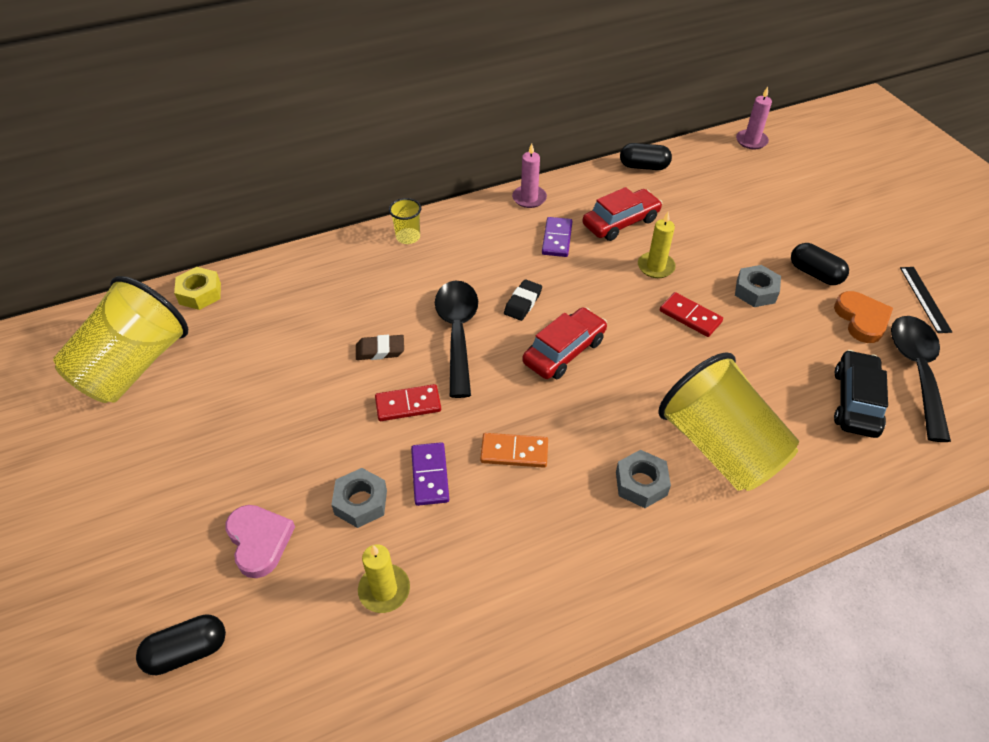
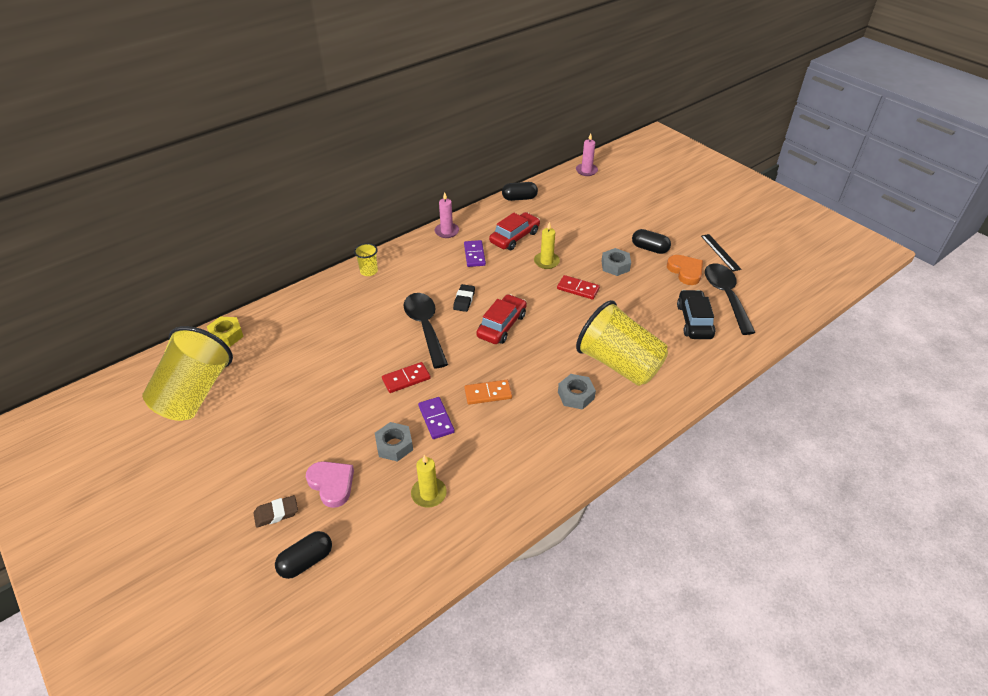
camera: 15 degrees left, 5 degrees down
brown eraser [356,335,404,360] -> brown eraser moved to [254,495,298,528]

